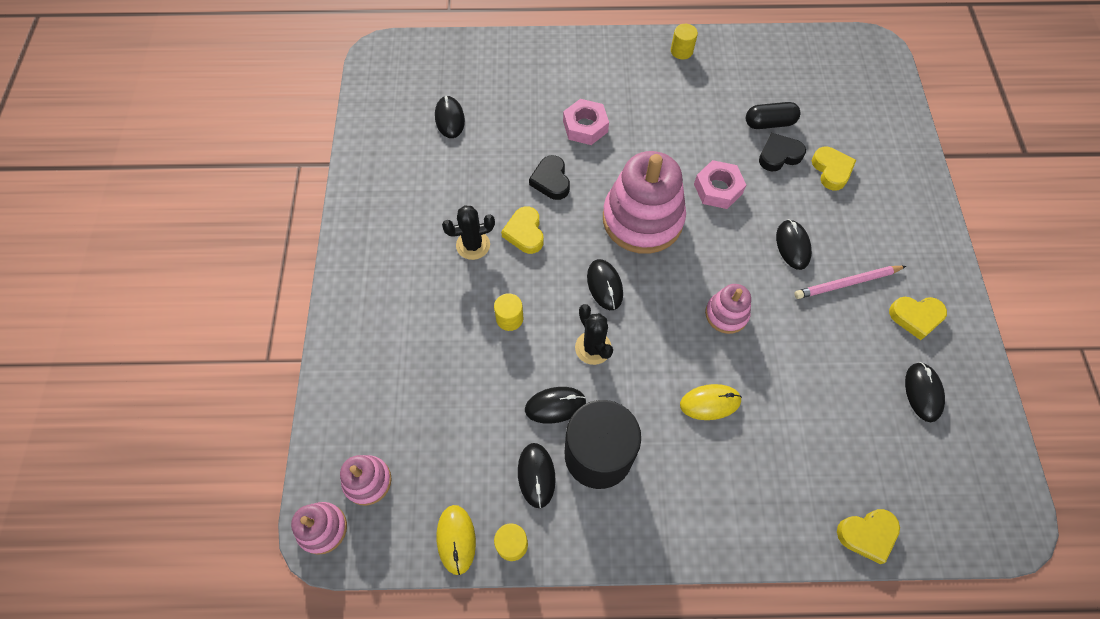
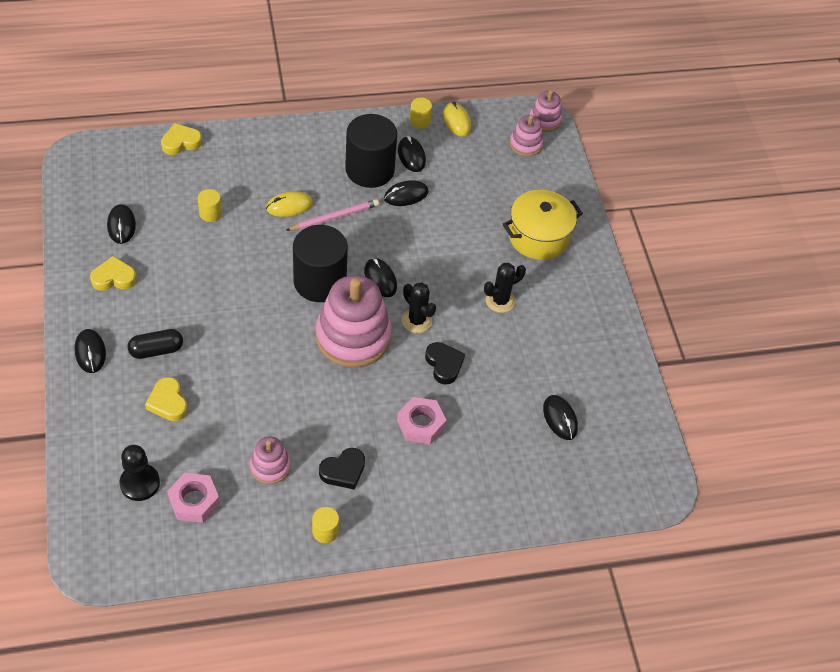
camera: 165 degrees right, 10 degrees down
yellow cylinder [494,293,523,331] -> yellow cylinder moved to [198,189,222,222]
yellow heart [501,207,544,254] -> none
black cactus [575,304,613,365] -> black cactus moved to [402,282,436,333]
pink nut [694,160,746,209] -> pink nut moved to [167,473,220,523]
pink stacking toy [705,284,751,334] -> pink stacking toy moved to [250,436,291,484]
black capsule [746,102,800,129] -> black capsule moved to [128,329,183,359]
black heart [759,133,806,172] -> black heart moved to [319,448,365,490]
black mouse [776,219,812,270] -> black mouse moved to [75,329,106,373]
pink pencil [794,266,906,299] -> pink pencil moved to [286,199,379,231]
none -> black pawn [119,445,160,501]
none -> black cylinder [293,225,348,302]
none -> yellow pot [503,190,583,260]

